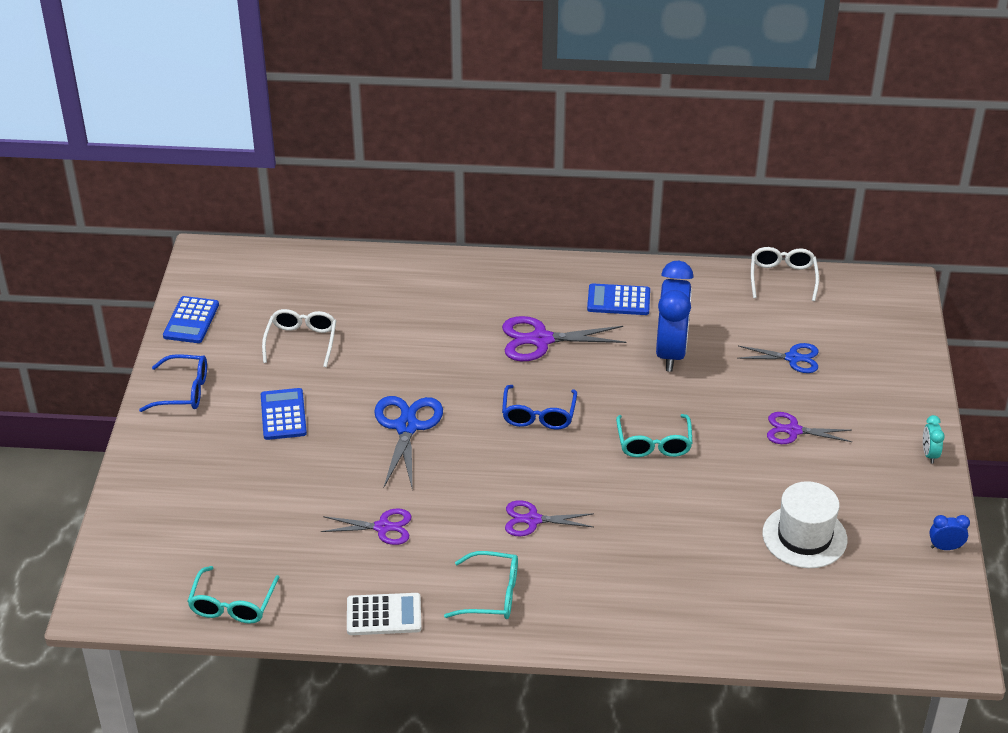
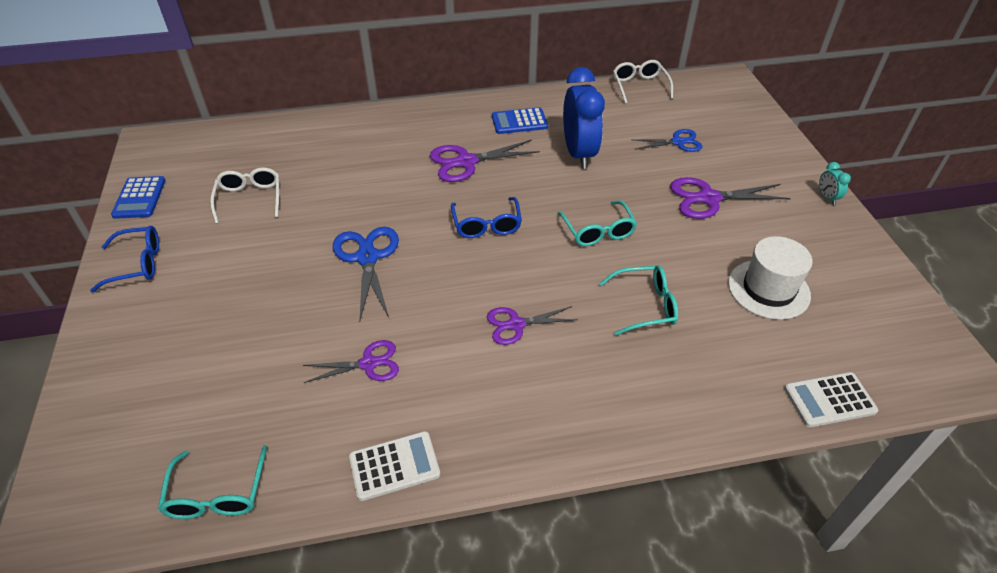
camera: 15 degrees left, 5 degrees up
blue calculator [261,388,307,440] -> none
turquoise glasses [444,551,518,619] -> turquoise glasses moved to [599,265,678,335]
purple scissors [767,412,852,444] -> purple scissors [670,177,791,219], size x1.53
blue clock [929,515,970,550] -> none
none -> white calculator [784,372,878,427]

